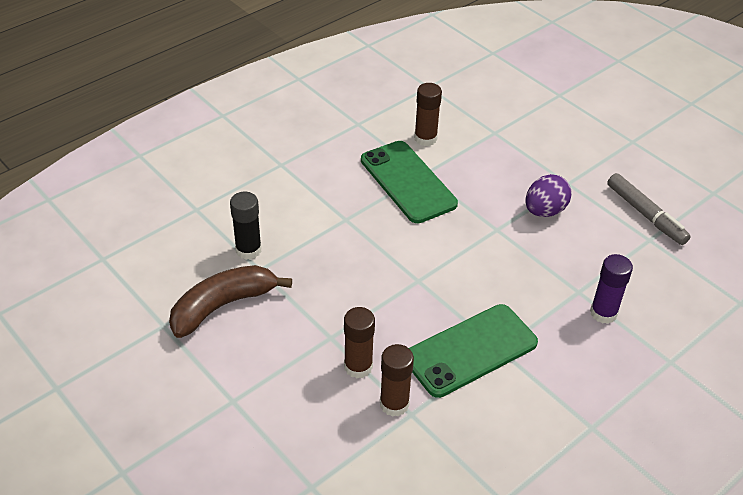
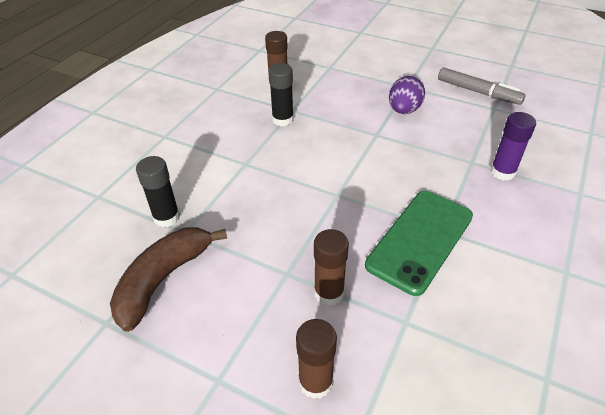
camera: 20 degrees left, 0 degrees up
green phone [361,141,458,223] -> black glue stick [268,63,294,126]
brown glue stick [380,344,414,417] -> brown glue stick moved to [296,319,337,399]

